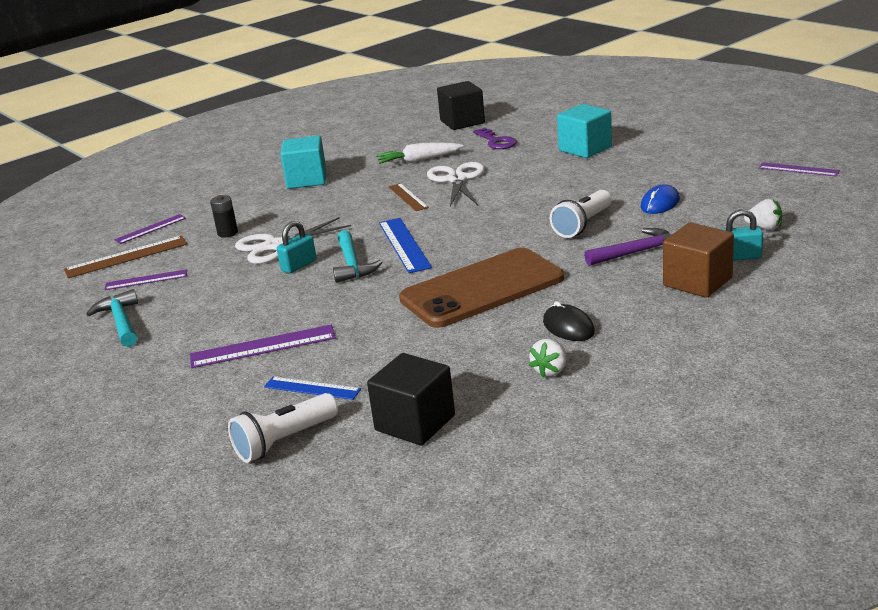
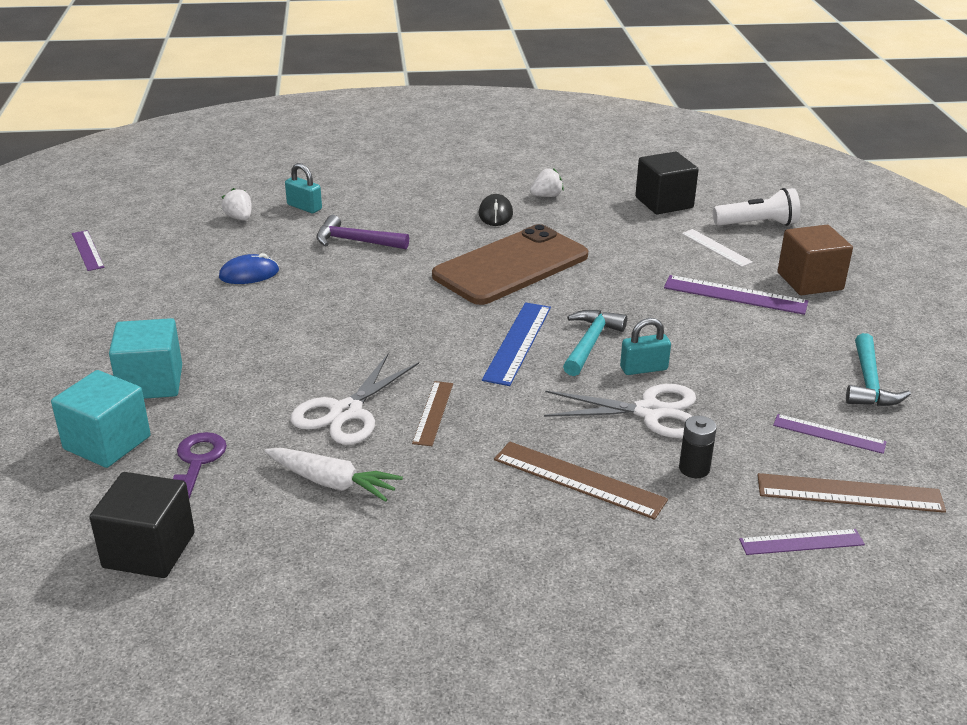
camera: 150 degrees left, 5 degrees up
blue ruler [264,377,361,400] -> white ruler [682,229,753,267]
turquoise cube [280,136,326,189] -> turquoise cube moved to [51,370,151,468]
brown phone [399,248,564,328] -> brown phone turned 45 degrees counterclockwise [432,224,588,305]
white flashlight [550,190,612,238] -> none
brown cube [663,222,734,298] -> brown cube moved to [777,225,853,295]
none -> brown ruler [494,442,668,520]

